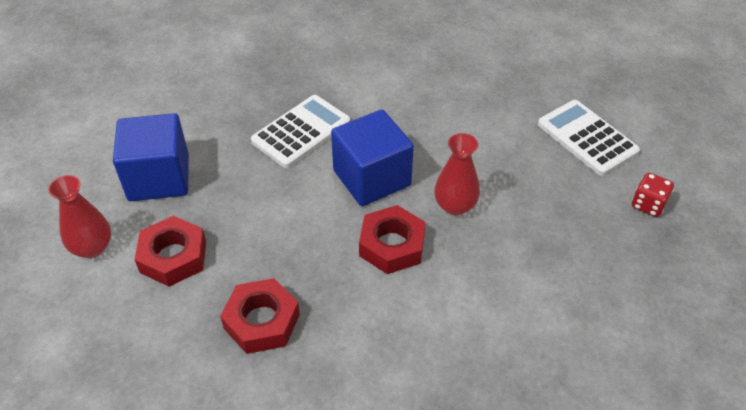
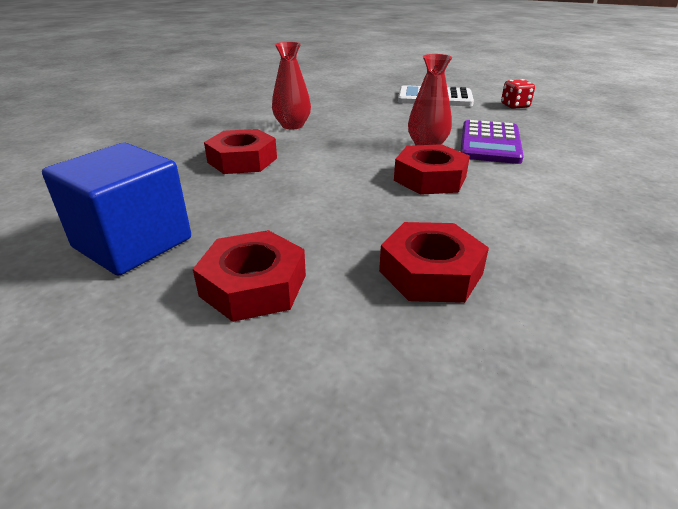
camera: 45 degrees left, 15 degrees down
red vase [48,175,111,258] -> red vase moved to [272,42,311,130]
white calculator [251,95,350,168] -> red nut [204,129,277,174]
blue cube [331,109,414,206] -> none
none -> purple calculator [460,120,524,164]

